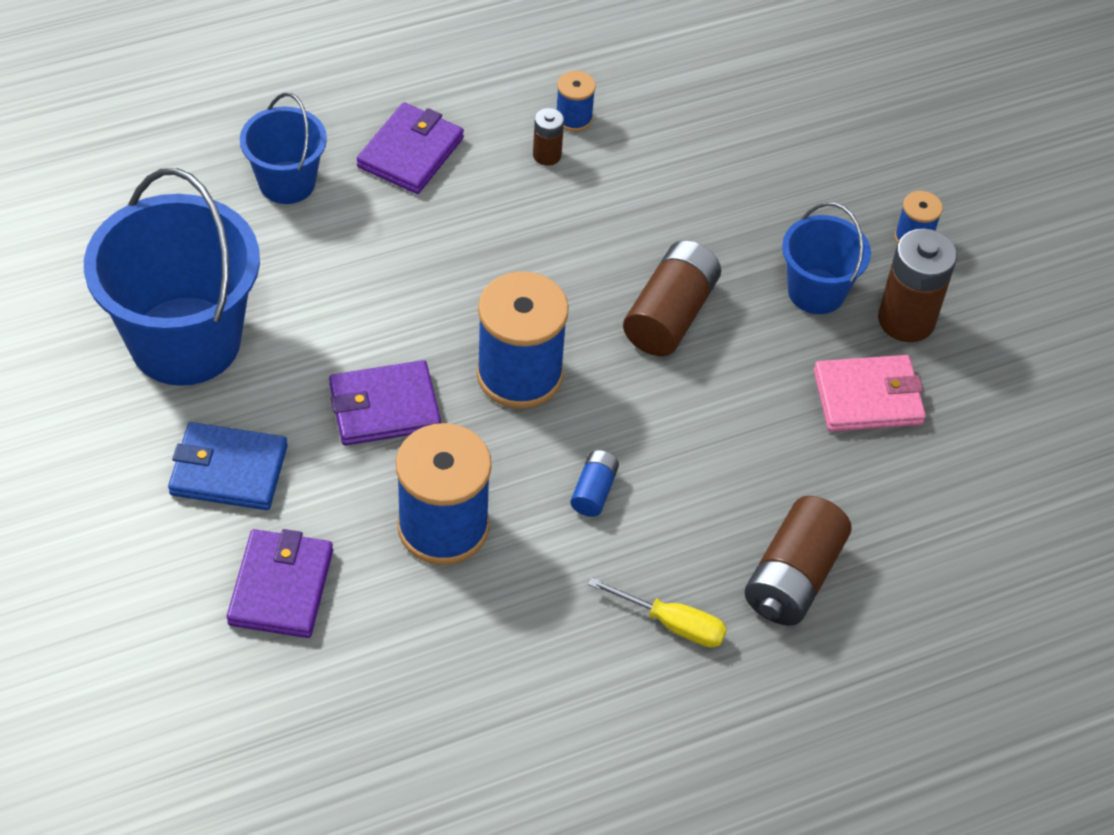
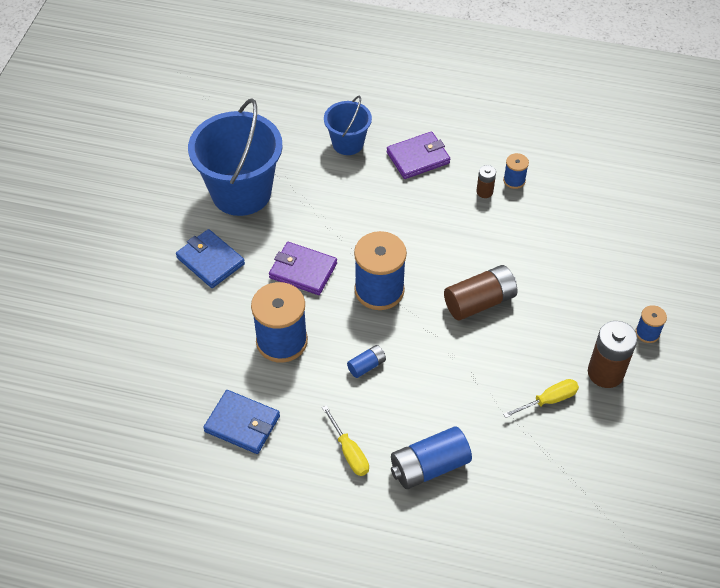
camera: 40 degrees right, 0 degrees up
purple wallet [227,529,333,638] -> none
brown battery [744,496,852,626] -> blue battery [391,427,472,489]
blue bucket [782,202,871,314] -> none
pink wallet [814,355,926,432] -> yellow screwdriver [503,379,579,418]
none -> blue wallet [203,390,280,454]

